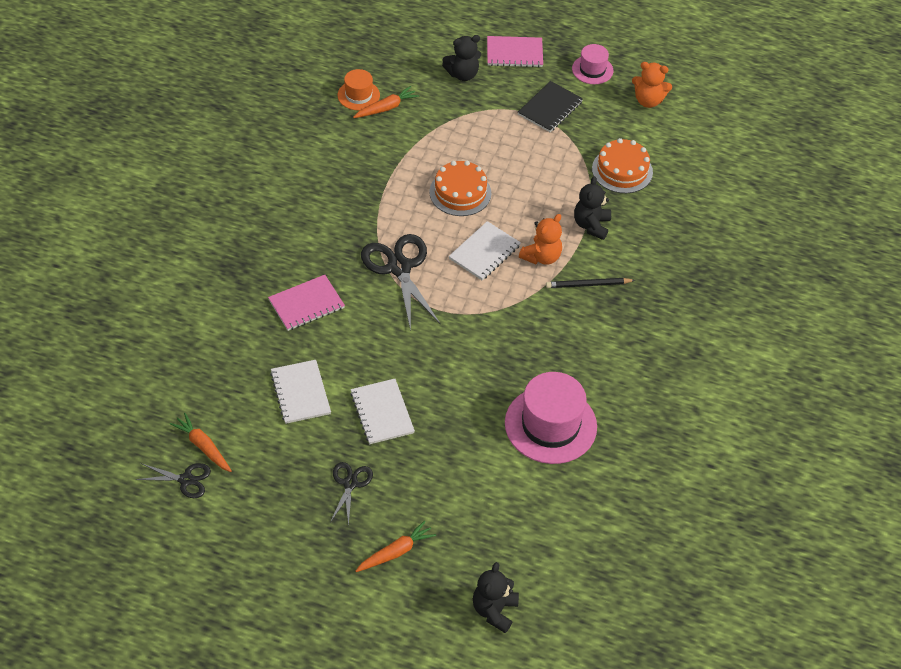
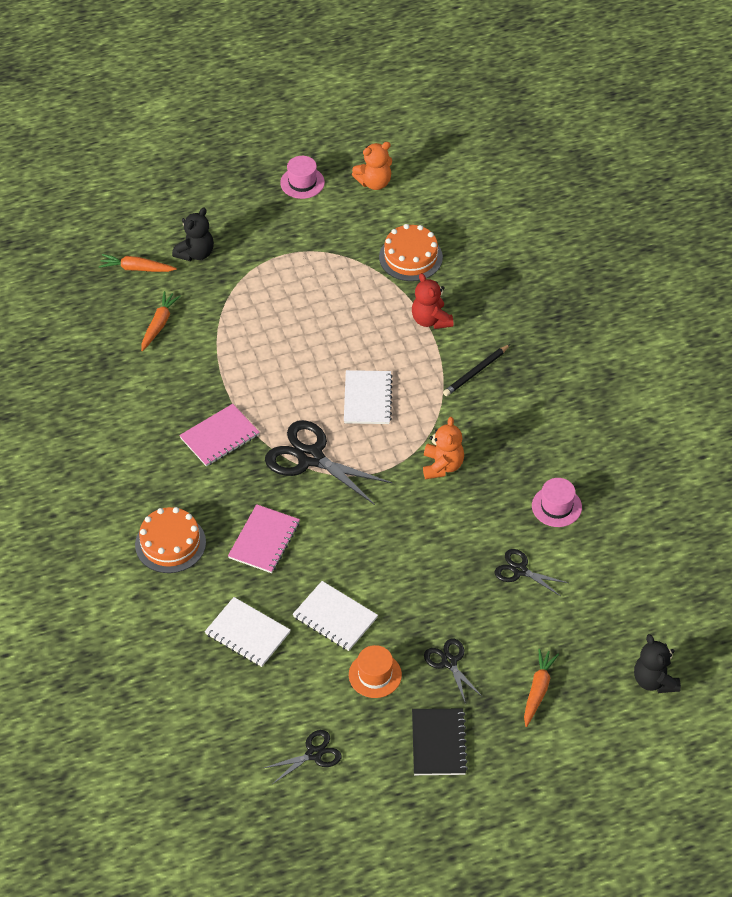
camera: 35 degrees left, 0 degrees up
orange carrot [170,413,232,472] -> orange carrot moved to [99,254,177,272]
orange hat [338,69,380,111] -> orange hat moved to [349,645,402,698]
white notebook [350,379,415,444] -> white notebook moved to [205,597,290,667]
orange cake [429,161,491,216] -> orange cake moved to [135,507,206,573]
pink notebook [487,36,543,68] -> pink notebook moved to [179,404,260,467]
pink hat [505,372,597,464] -> pink hat [532,478,582,527], size x0.54
black notebook [518,81,583,132] -> black notebook moved to [412,708,468,775]
orange teddy bear [519,214,562,265] -> orange teddy bear moved to [423,417,464,479]
black teddy bear [574,176,611,240] -> red teddy bear [412,273,454,329]
none -> black scissors [495,549,568,596]

